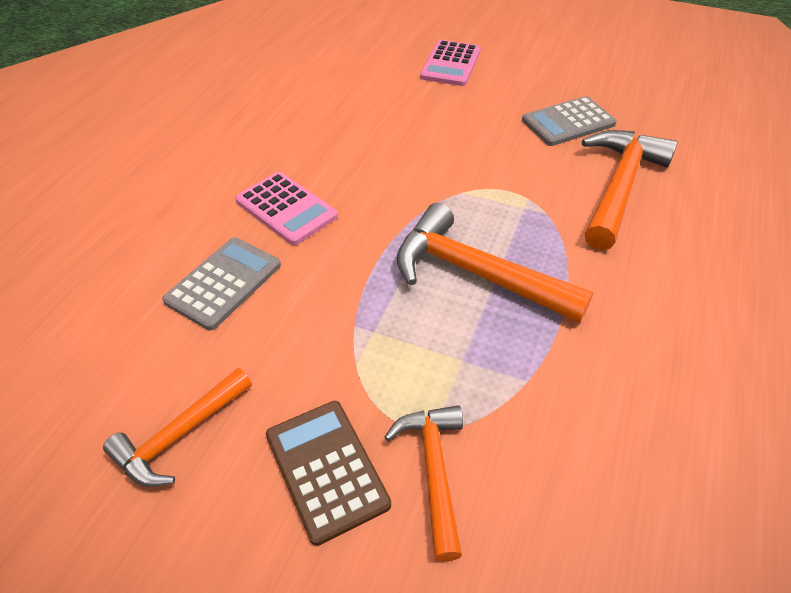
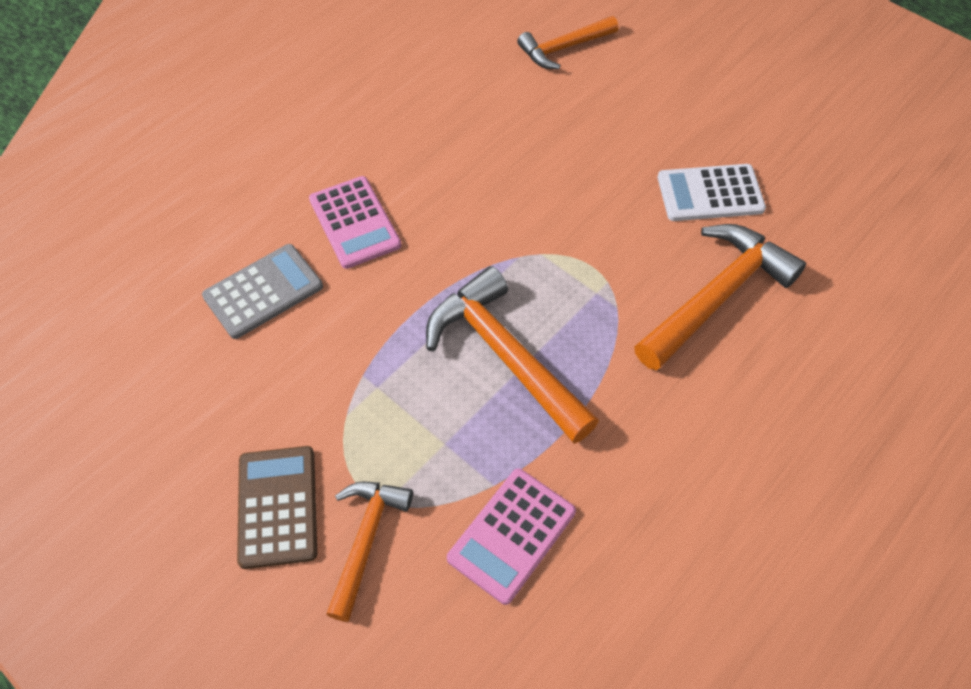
camera: 20 degrees right, 10 degrees up
orange hammer [103,368,252,487] -> orange hammer moved to [517,16,618,69]
pink calculator [420,40,481,86] -> pink calculator moved to [447,468,576,605]
grey calculator [522,96,617,146] -> white calculator [658,164,766,221]

